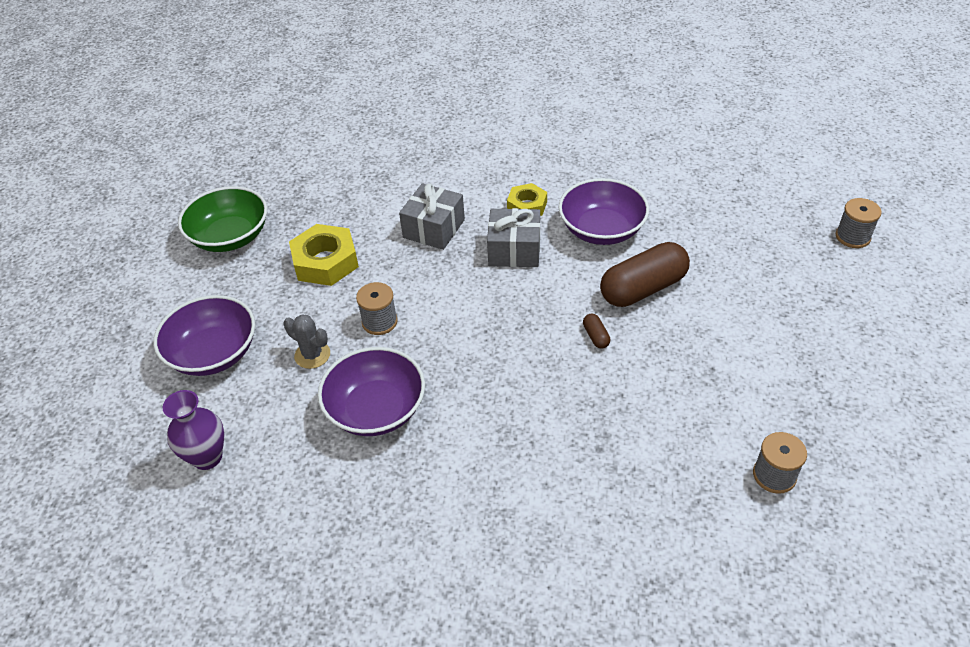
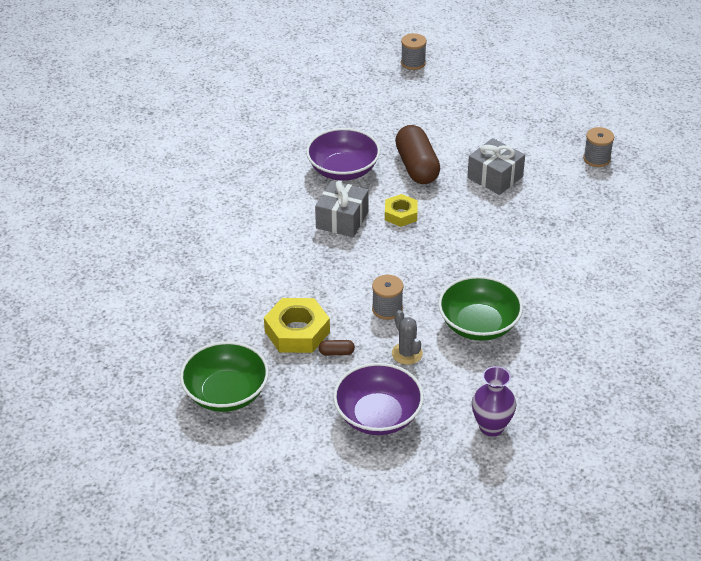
camera: 75 degrees left, 5 degrees down
grey cactus [283,314,330,369] -> grey cactus turned 75 degrees counterclockwise [392,310,423,365]
purple bowl [318,347,425,436] -> green bowl [438,276,523,341]
grey gift [399,183,465,250] -> grey gift moved to [467,138,525,195]
yellow nut [507,183,547,216] -> yellow nut moved to [385,194,418,227]
brown capsule [583,314,610,348] -> brown capsule moved to [318,340,355,355]

